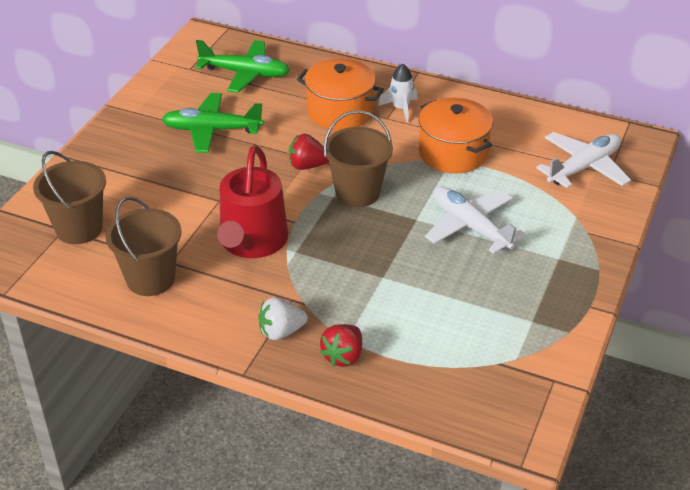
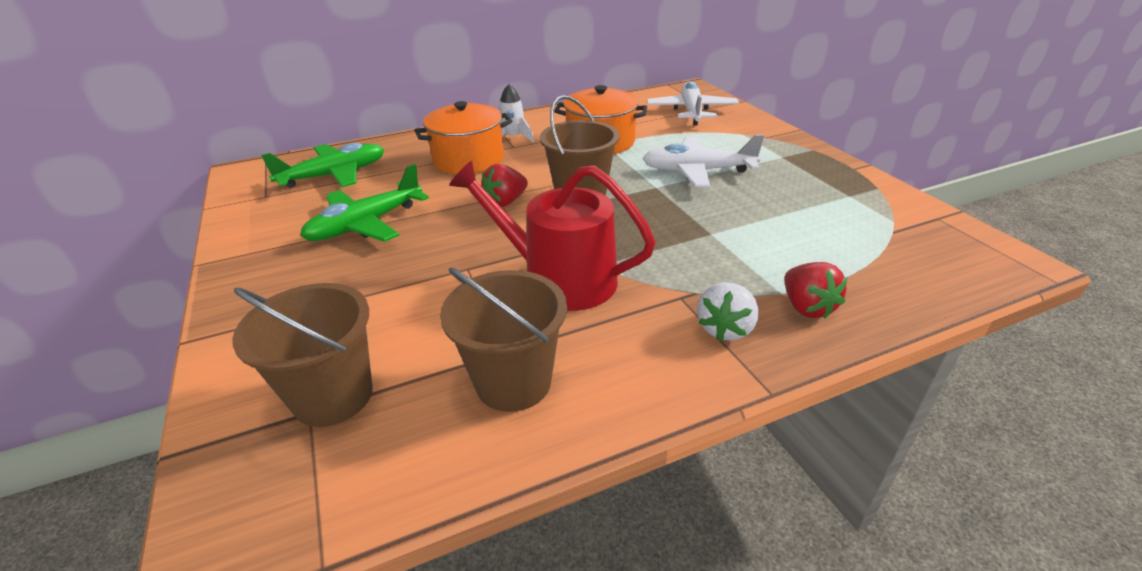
camera: 45 degrees left, 5 degrees down
red watering can [217,145,288,258] -> red watering can turned 150 degrees clockwise [449,161,655,311]

